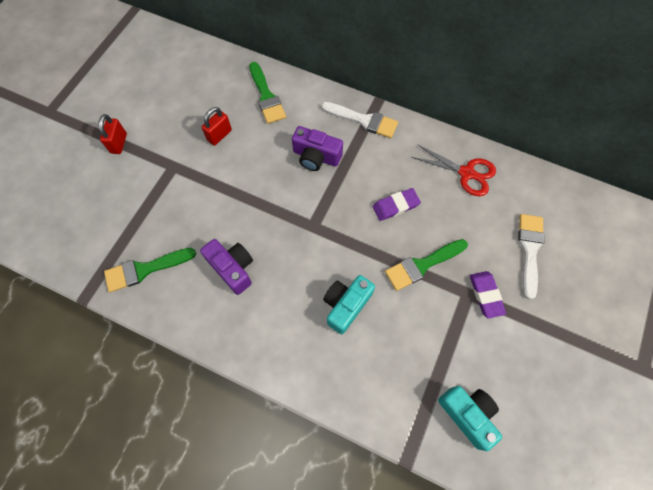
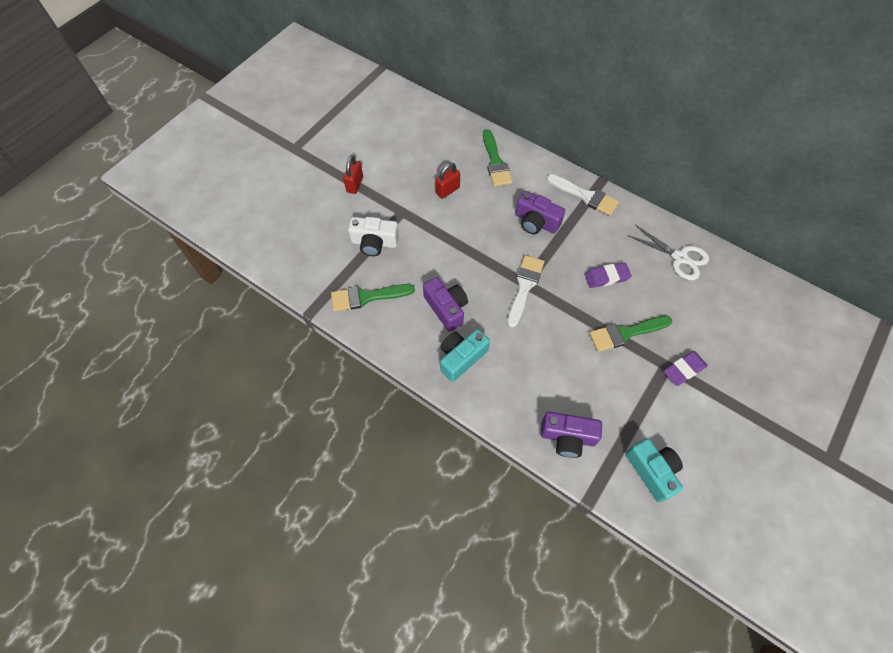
camera: 10 degrees right, 5 degrees down
turquoise camera [323,275,375,334] -> turquoise camera moved to [440,329,490,382]
red scissors [411,144,496,196] -> white scissors [627,225,709,280]
purple eraser [470,271,506,318] -> purple eraser turned 60 degrees clockwise [663,351,708,386]
white brush [518,214,544,300] -> white brush moved to [507,255,544,328]
none -> white camera [348,217,399,256]
none -> purple camera [541,412,602,458]

